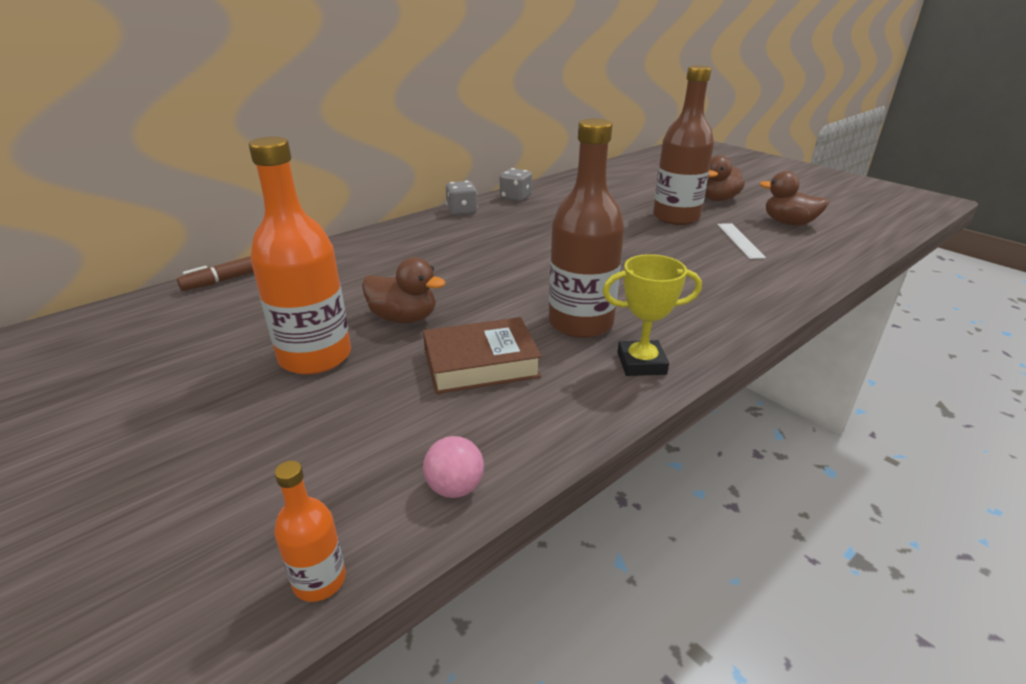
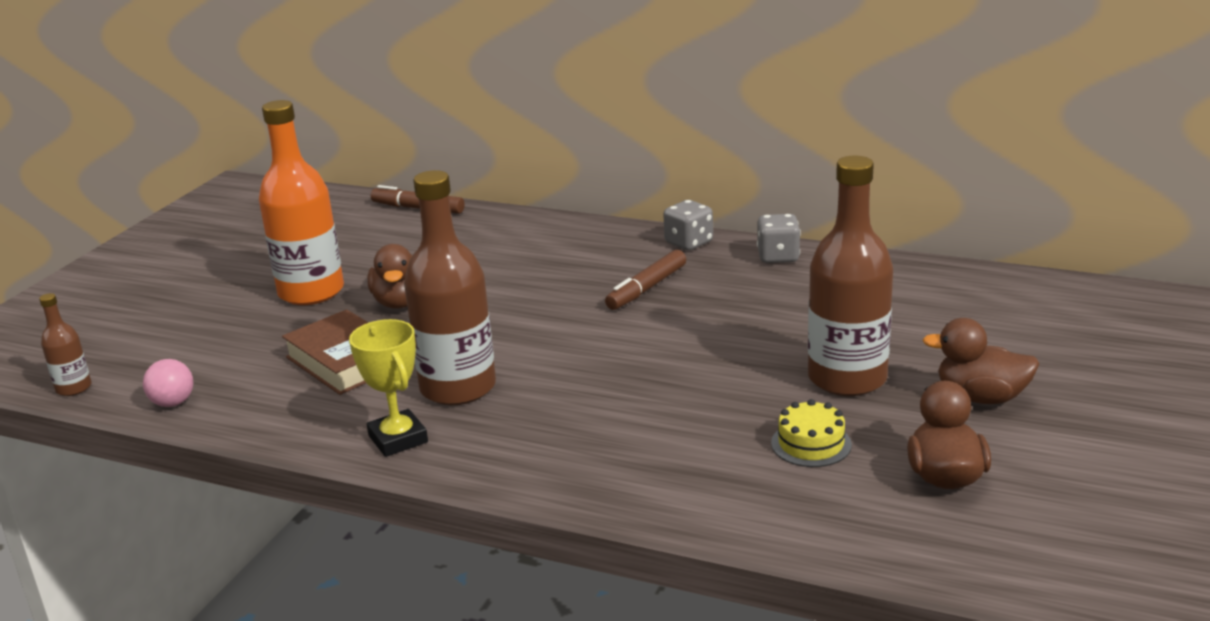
camera: 65 degrees right, 5 degrees down
orange bottle [274,461,346,602] -> brown bottle [39,293,92,396]
white ruler [717,223,766,259] -> yellow cake [771,399,852,467]
none -> brown marker [605,250,686,310]

